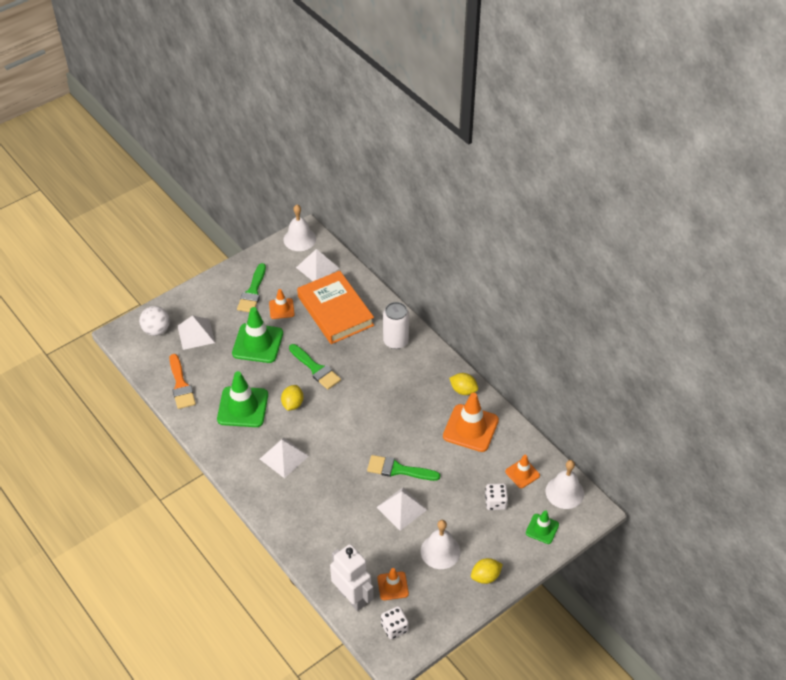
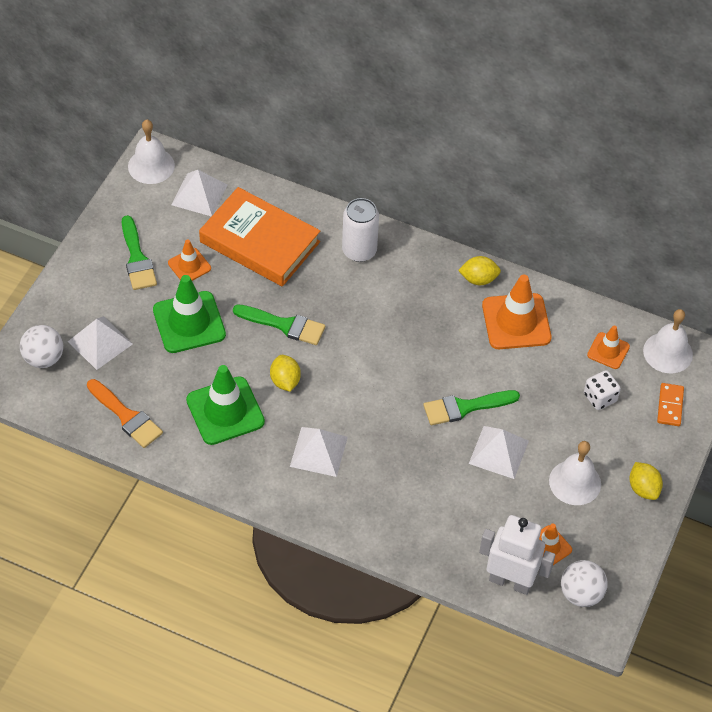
camera: 30 degrees left, 5 degrees up
white dice [381,606,409,639] -> white ball [561,560,608,607]
yellow lemon [471,558,503,584] -> yellow lemon turned 60 degrees counterclockwise [630,462,663,500]
green traffic cone [526,510,559,544] -> orange domino [657,383,684,426]

